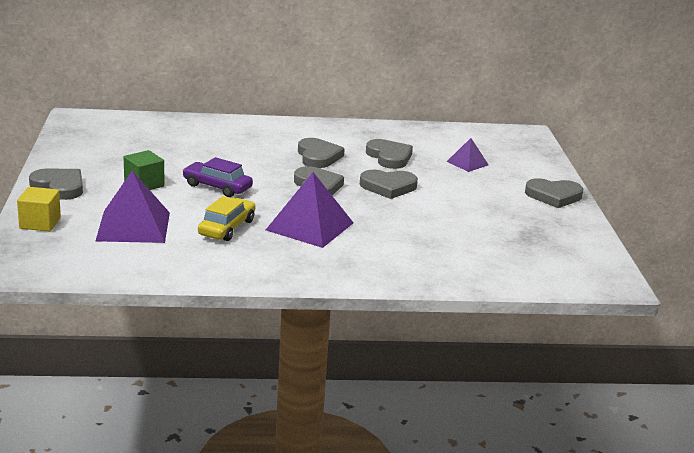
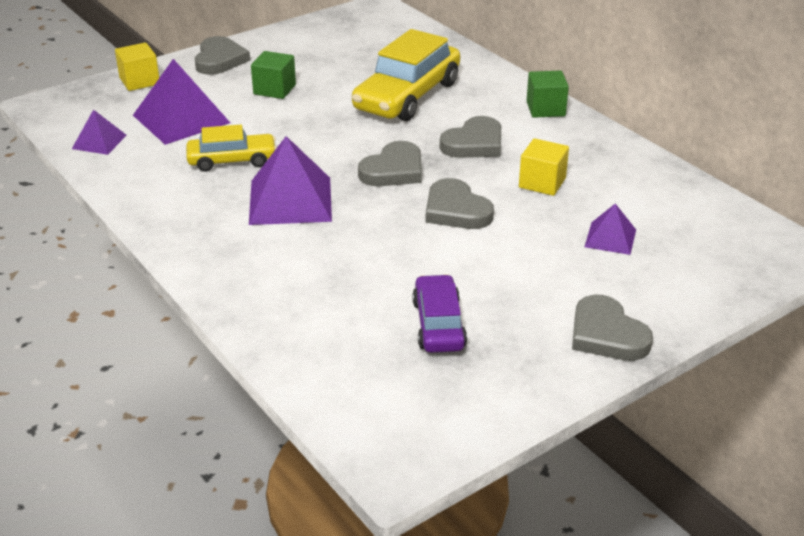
camera: 60 degrees right, 10 degrees up
purple car [182,157,253,197] -> purple car moved to [412,274,467,353]
grey heart [366,139,413,169] -> yellow cube [519,138,569,196]
none -> purple pyramid [72,109,127,155]
none -> yellow car [352,29,460,121]
none -> green cube [527,71,569,118]

